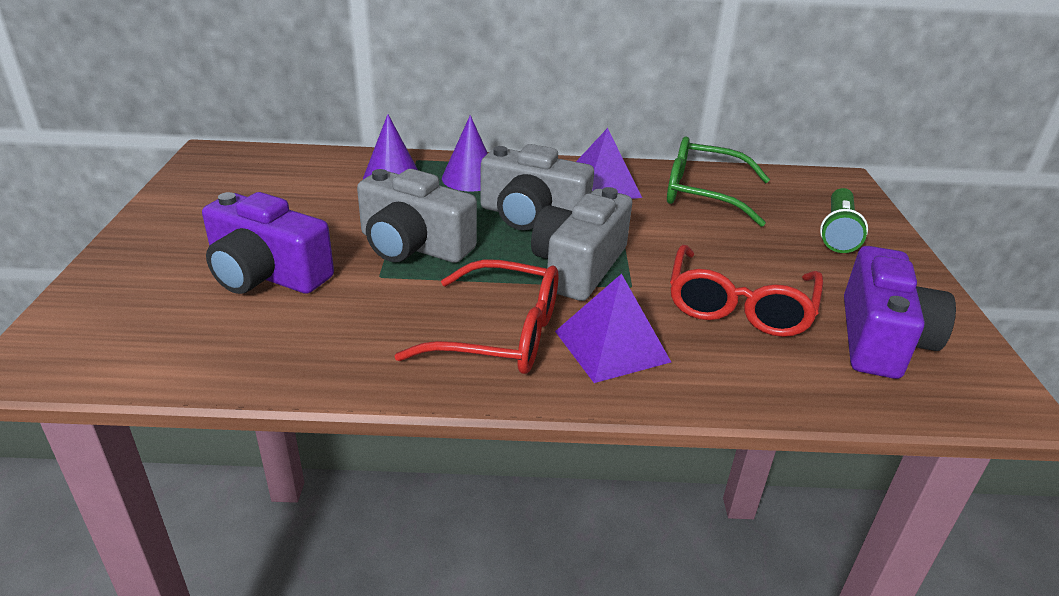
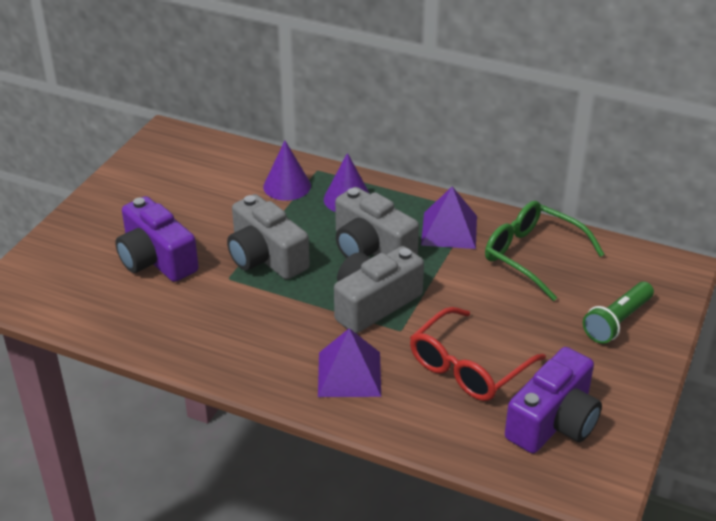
camera: 25 degrees right, 5 degrees up
red glasses [394,259,558,374] -> none

